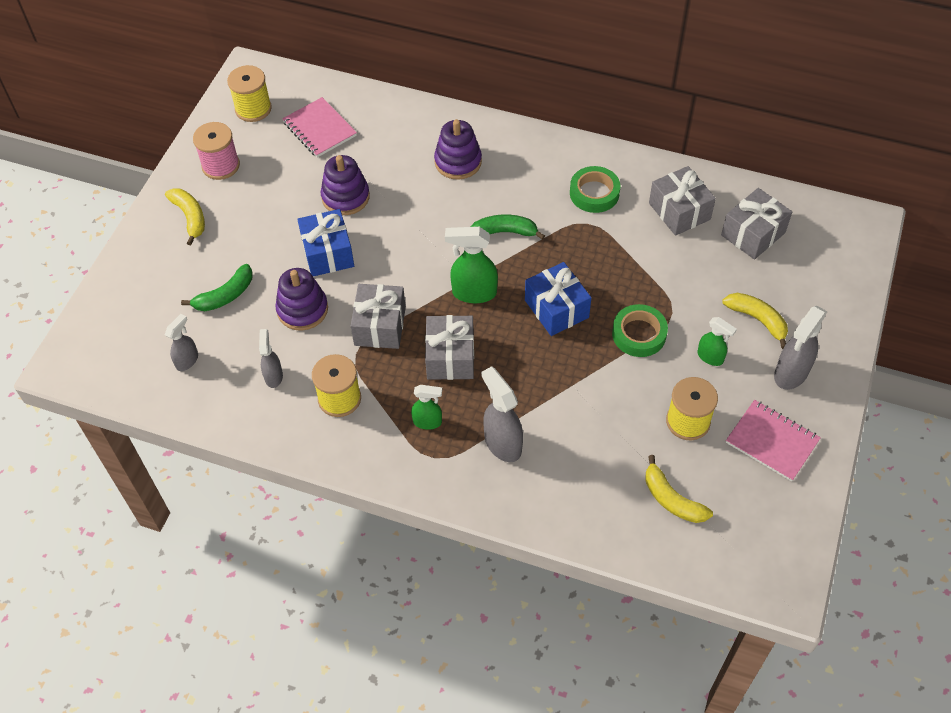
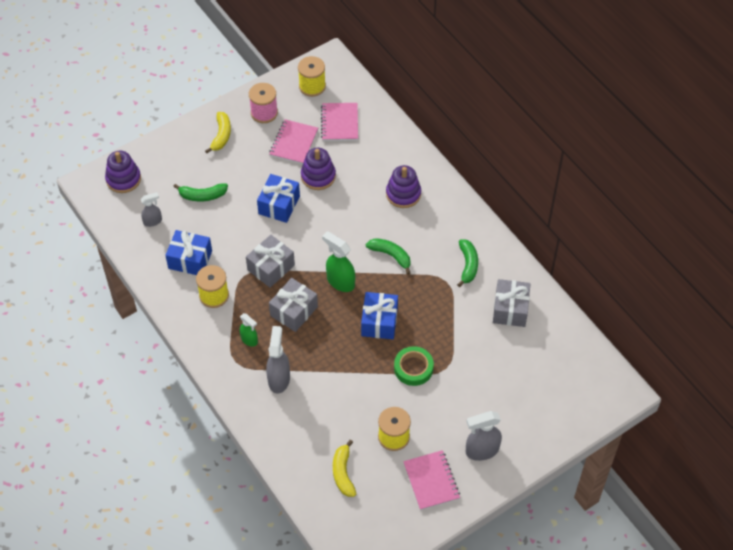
camera: 35 degrees right, 0 degrees up
grey spray bottle [259,329,283,388] -> blue gift [165,230,212,275]
purple stacking toy [275,268,328,331] -> purple stacking toy moved to [105,151,141,193]
green tape [570,166,620,213] -> green banana [457,239,478,287]
green spray bottle [697,317,737,366] -> none
grey gift [721,188,792,260] -> none
yellow banana [722,293,788,349] -> none
none -> pink notebook [269,119,318,164]

